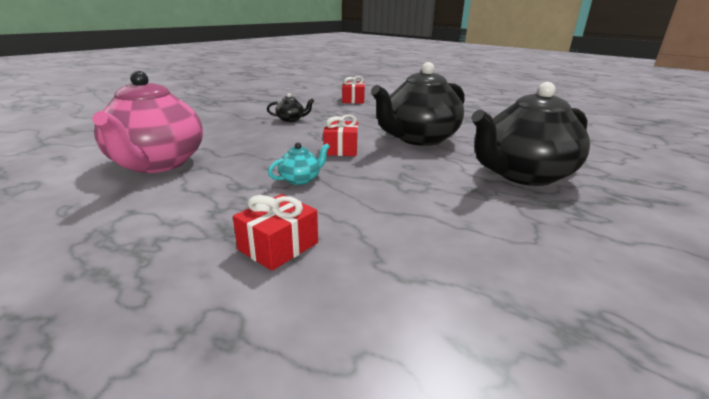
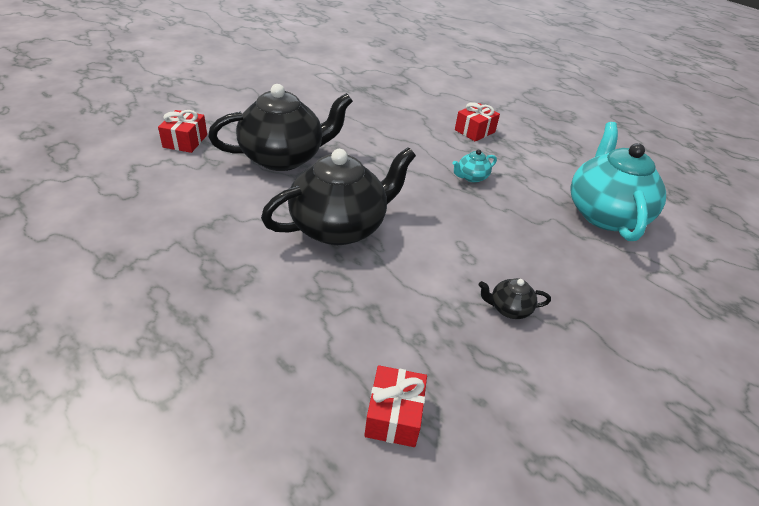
camera: 175 degrees left, 15 degrees up
pink teapot [92,71,203,173] -> turquoise teapot [571,122,666,241]
red gift [323,114,358,156] -> red gift moved to [158,110,207,153]

